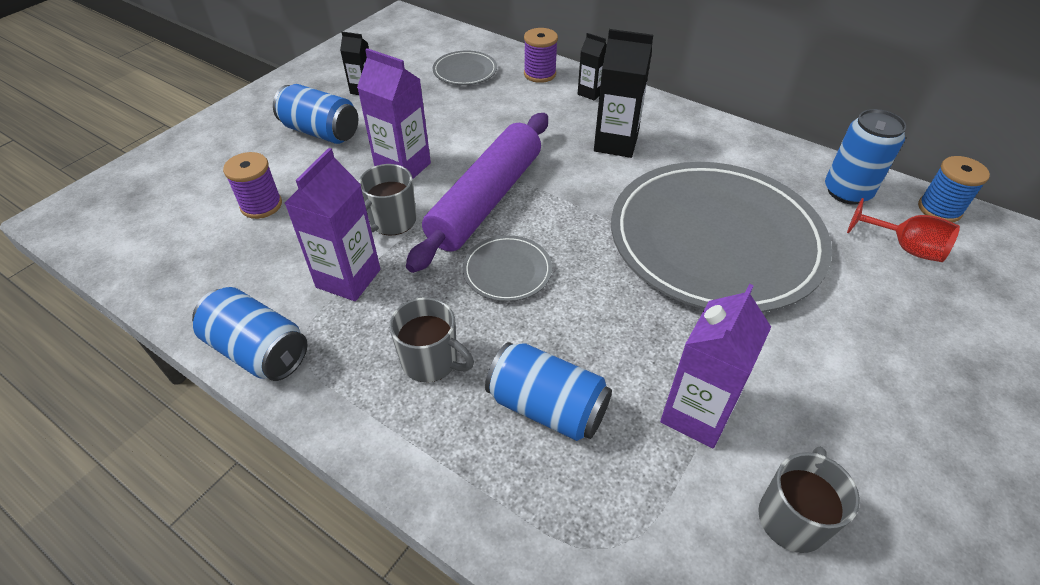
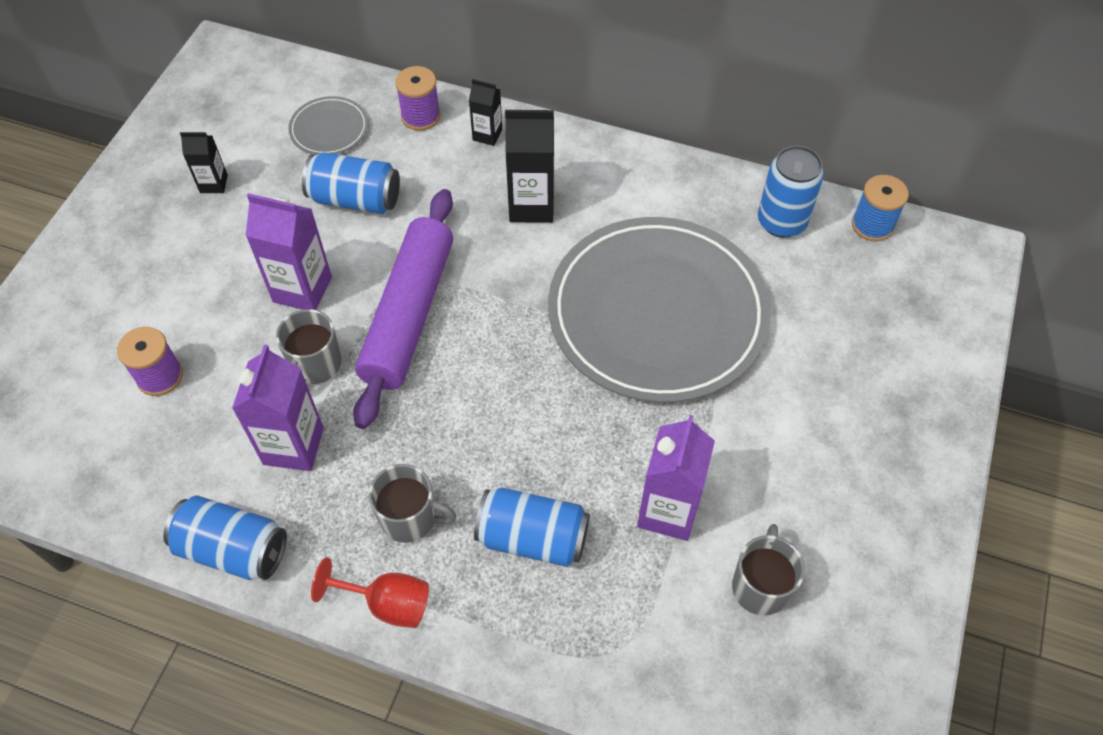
camera: 15 degrees left, 10 degrees up
blue can [273,84,358,144] -> blue can moved to [302,152,400,214]
grey plate [463,235,552,302] -> none
red goblet [847,198,960,262] -> red goblet moved to [311,557,429,628]

